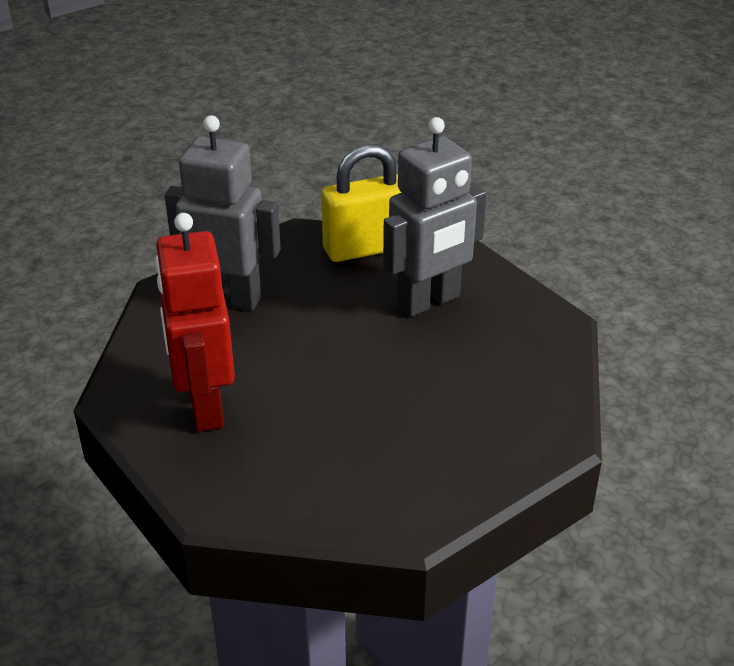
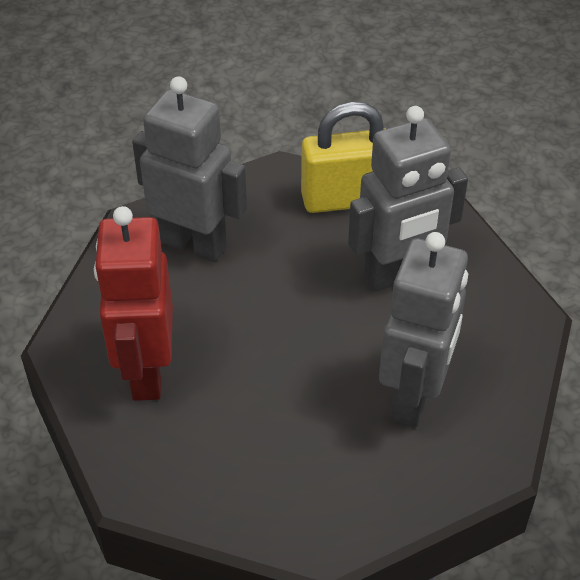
camera: 10 degrees right, 10 degrees up
none -> grey robot [379,232,468,427]

